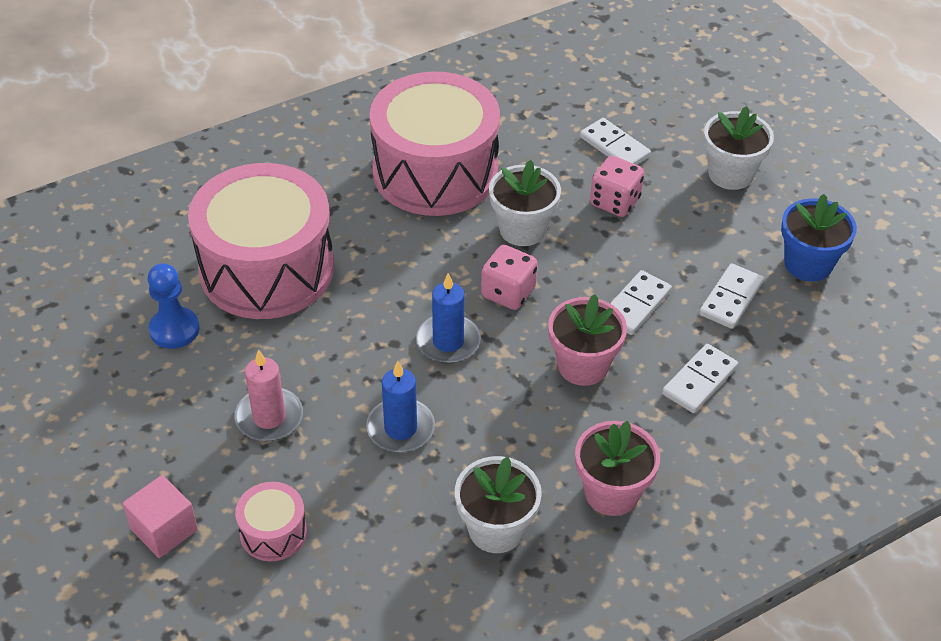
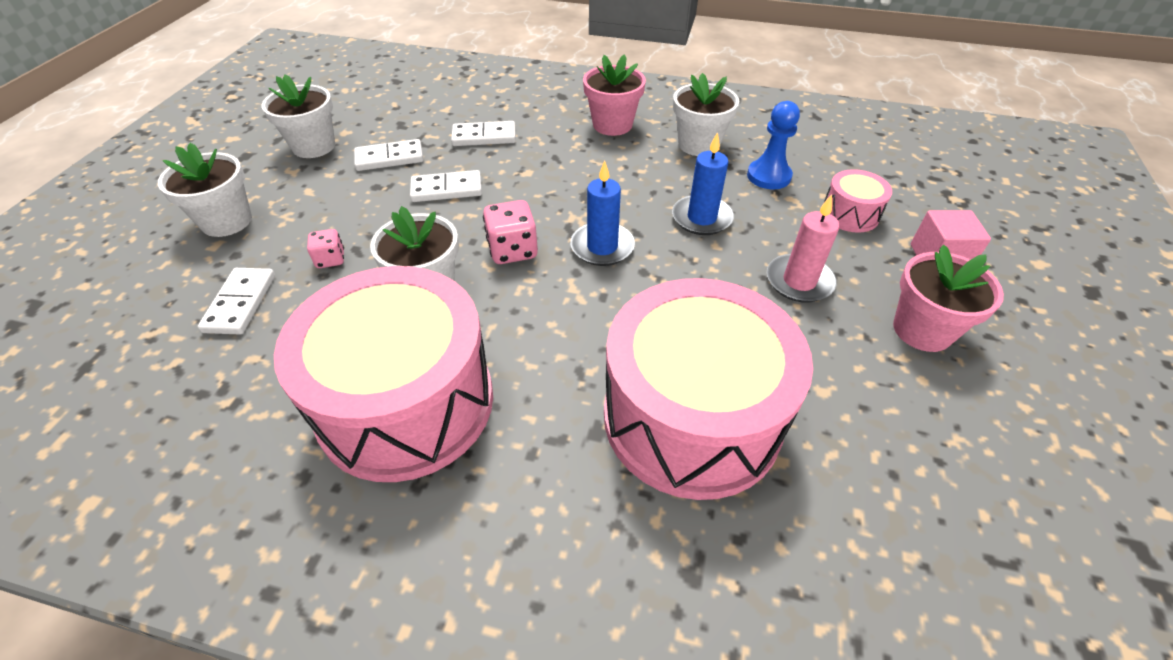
camera: 135 degrees left, 0 degrees up
blue pawn [147,263,200,349] -> blue pawn moved to [747,101,800,189]
pink flower pot [548,294,627,386] -> pink flower pot moved to [893,245,1004,352]
pink dice [590,156,644,217] -> pink dice [307,229,344,268], size x0.61
blue flower pot [781,194,857,282] -> white flower pot [261,74,335,158]

